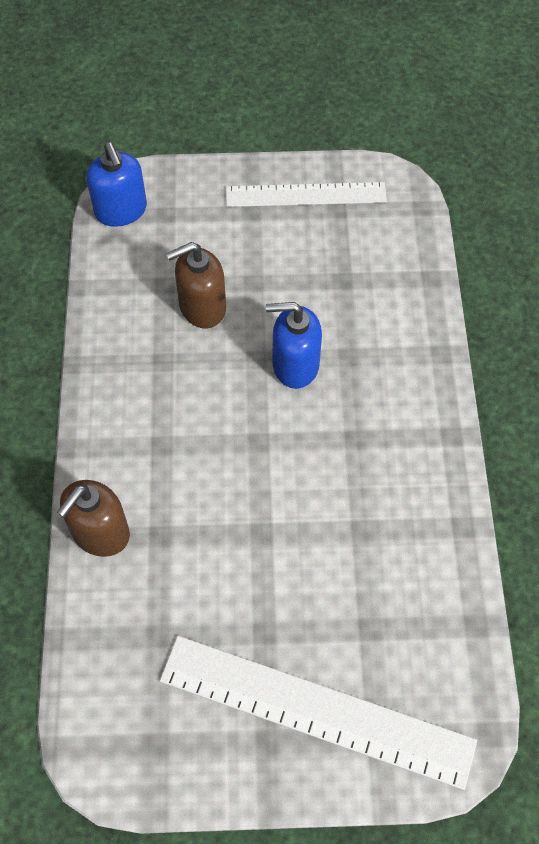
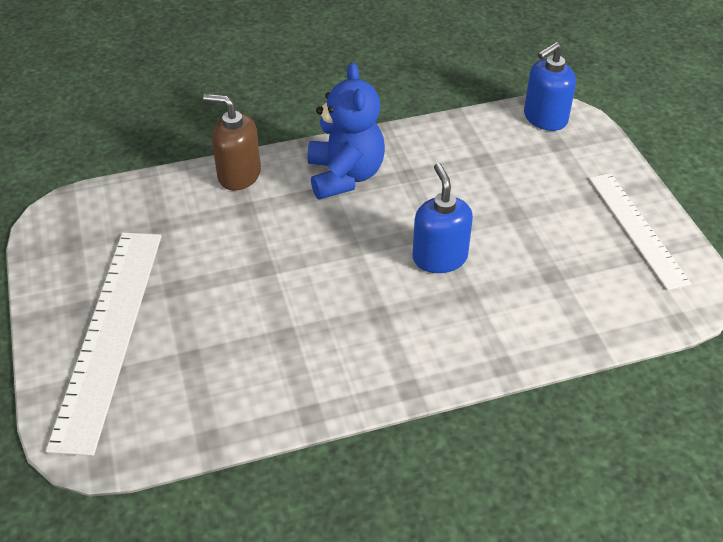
camera: 75 degrees right, 15 degrees down
brown soap dispenser [166,242,226,328] -> none
none -> blue teddy bear [307,63,385,200]

